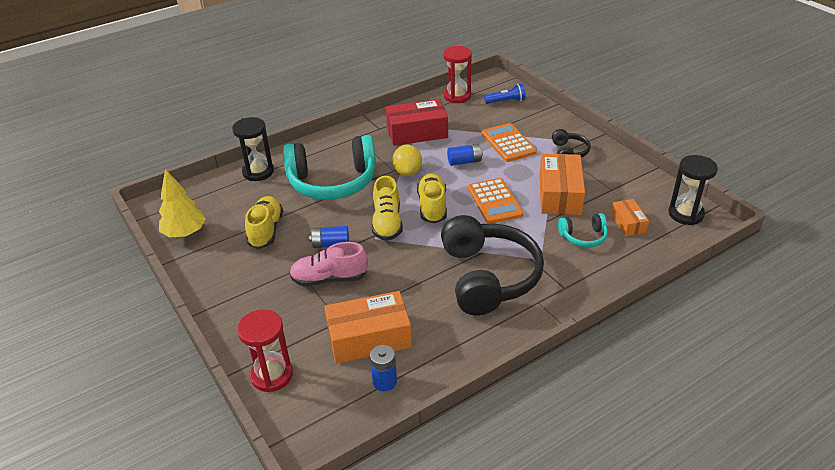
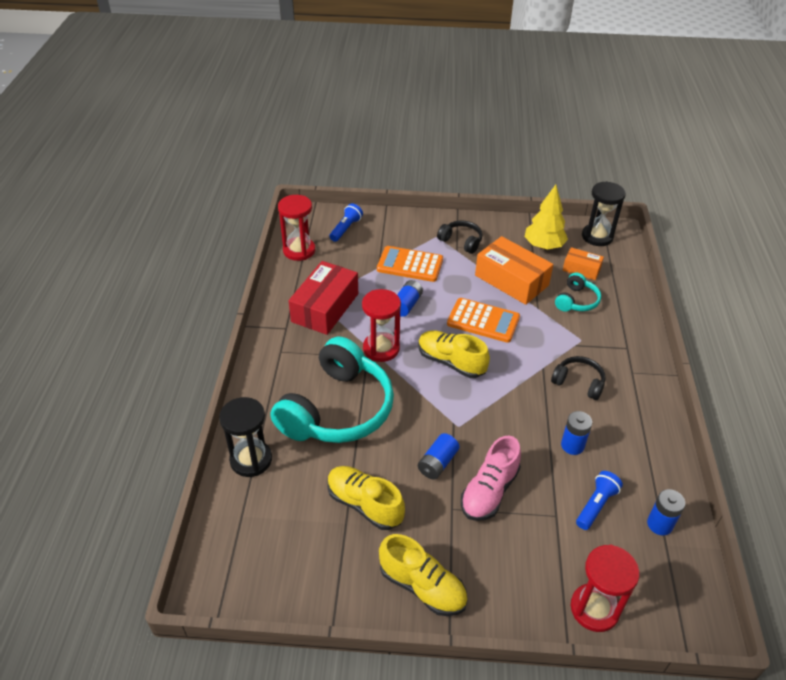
camera: 55 degrees left, 5 degrees up
yellow tree [159,169,206,237] -> yellow tree moved to [525,185,568,250]
orange box [325,291,412,363] -> blue flashlight [576,471,623,530]
yellow shoe [372,176,403,241] -> yellow shoe moved to [379,534,468,616]
yellow lemon [392,145,422,176] -> red hourglass [362,289,401,362]
black headphones [441,215,544,316] -> black headphones [551,356,605,400], size x0.46
none -> blue battery [561,411,592,455]

